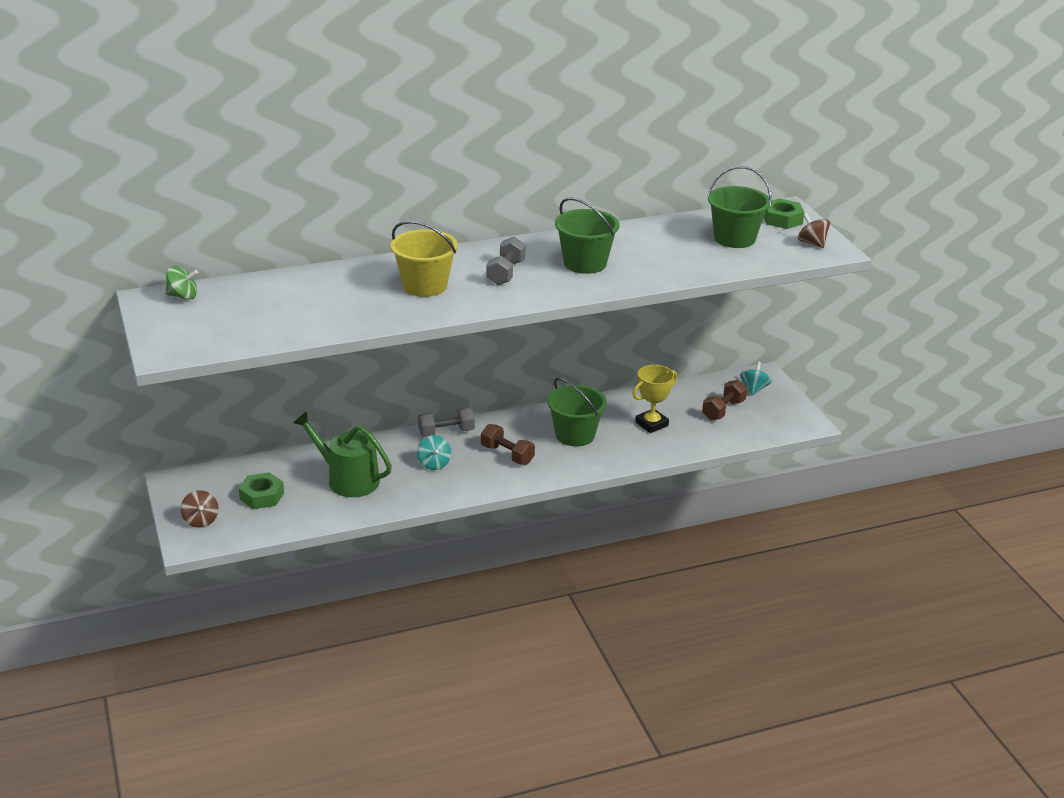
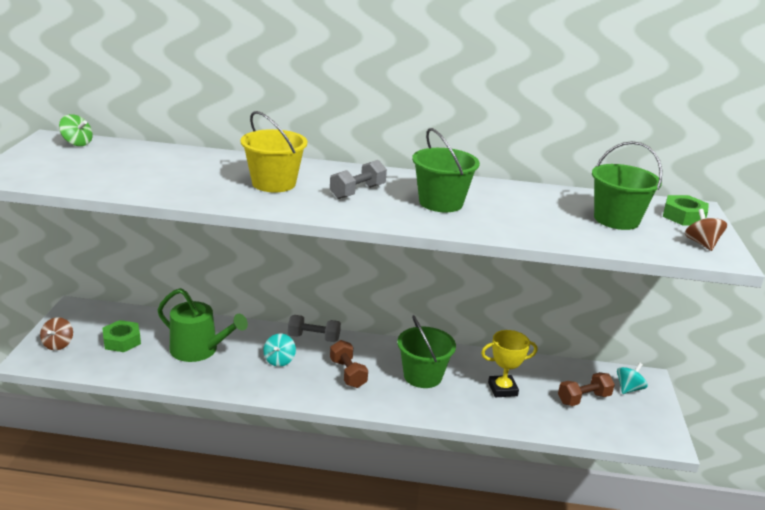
camera: 25 degrees right, 5 degrees down
green watering can [293,411,392,497] -> green watering can turned 150 degrees clockwise [158,288,248,362]

